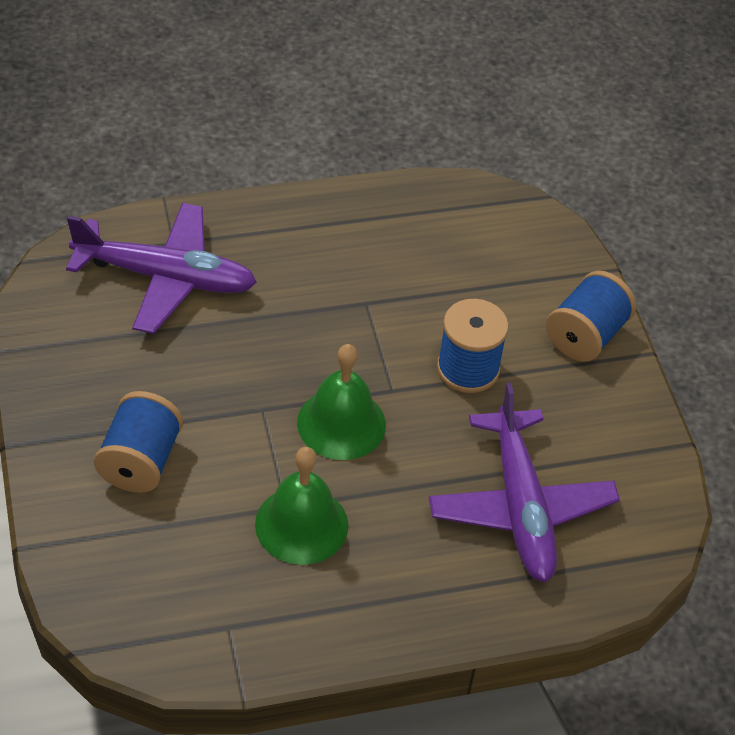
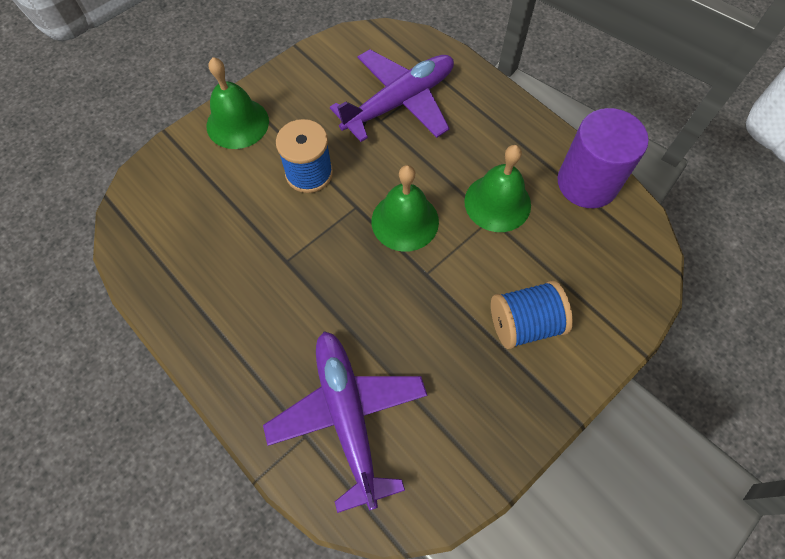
camera: 115 degrees left, 15 degrees up
blue spool [546,270,636,362] -> green bell [207,57,269,149]
none -> purple cylinder [557,108,649,208]

